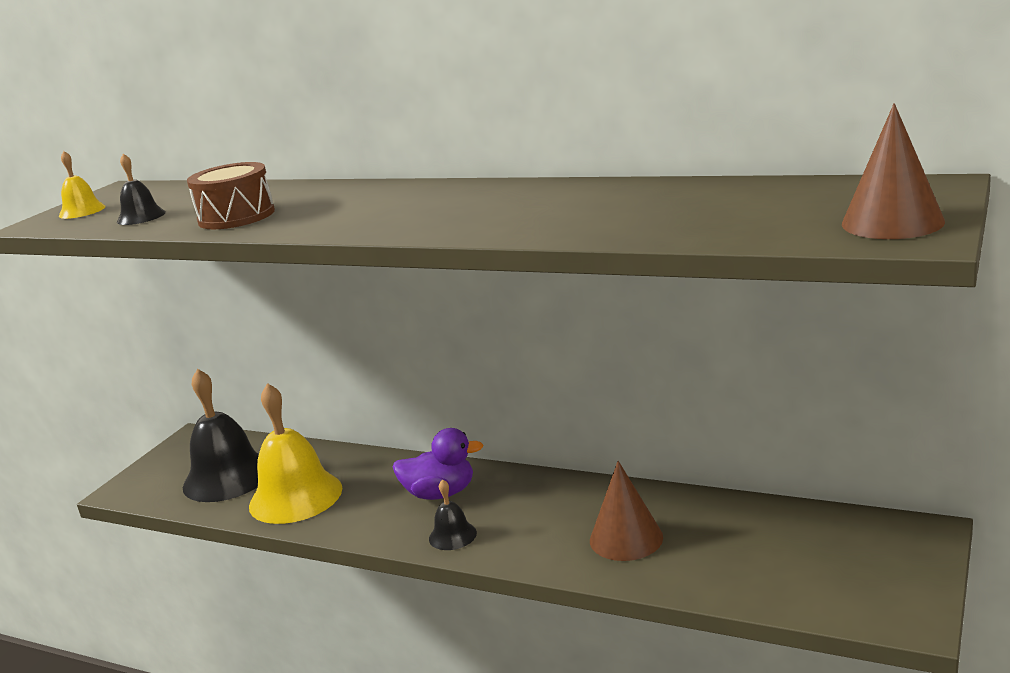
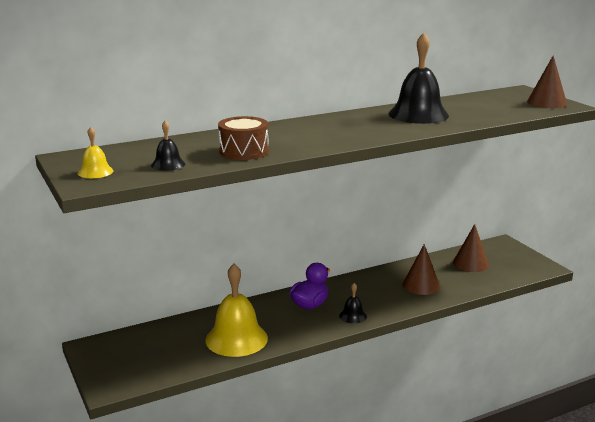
camera: 55 degrees left, 0 degrees up
black bell [183,369,259,502] -> black bell moved to [389,33,449,124]
none -> brown cone [453,224,489,272]

